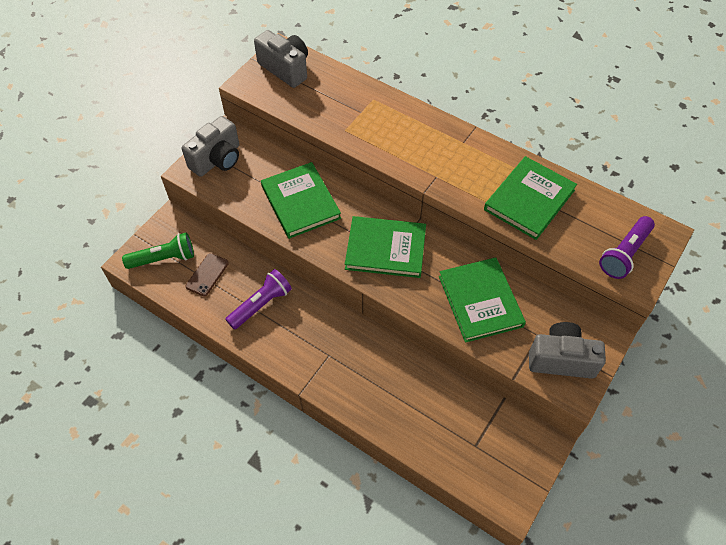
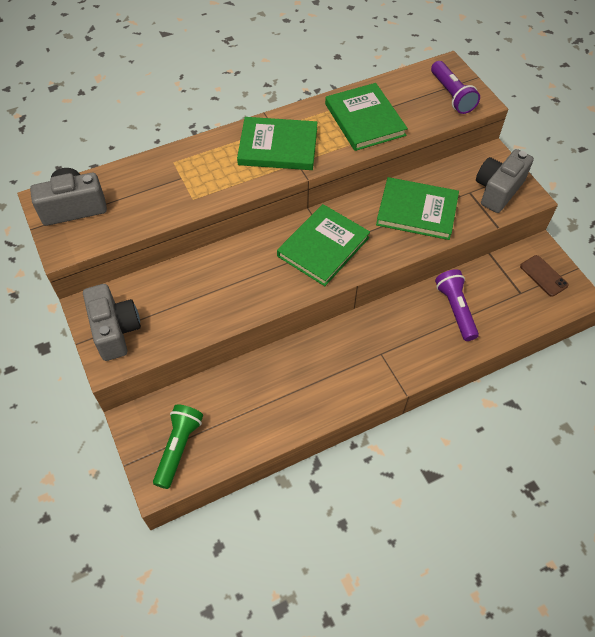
camera: 60 degrees left, 0 degrees up
brown phone [186,253,229,296] -> brown phone moved to [520,255,569,297]
purple flashlight [225,269,292,330] -> purple flashlight moved to [435,269,479,341]
green book [261,162,341,239] -> green book moved to [237,117,317,170]

